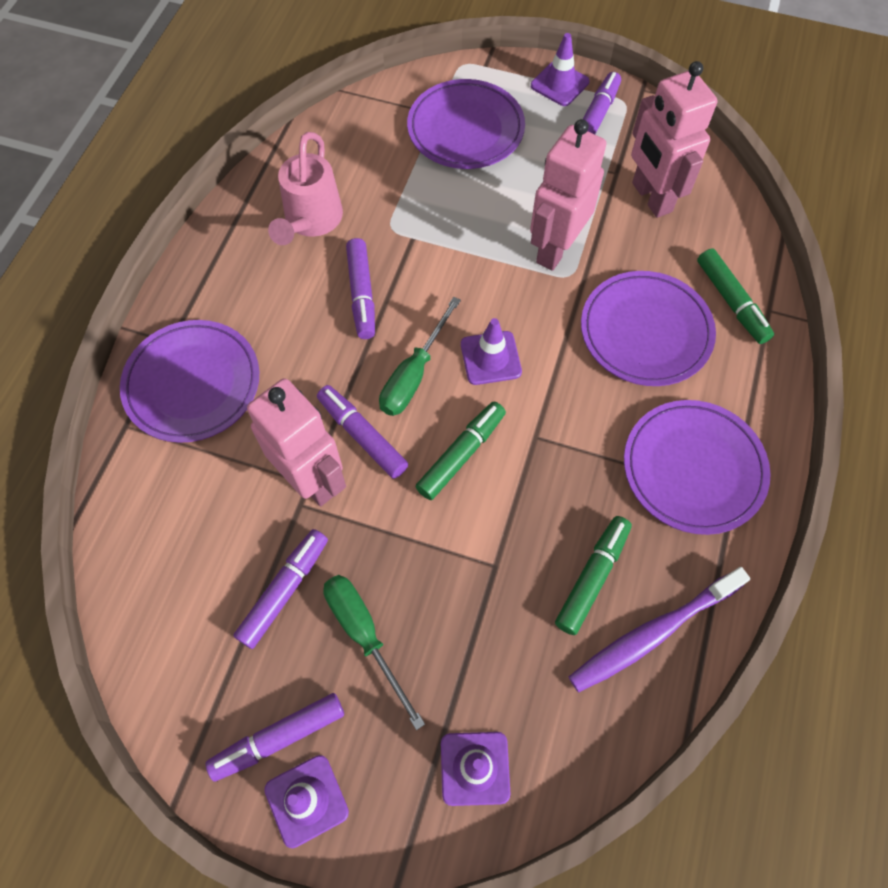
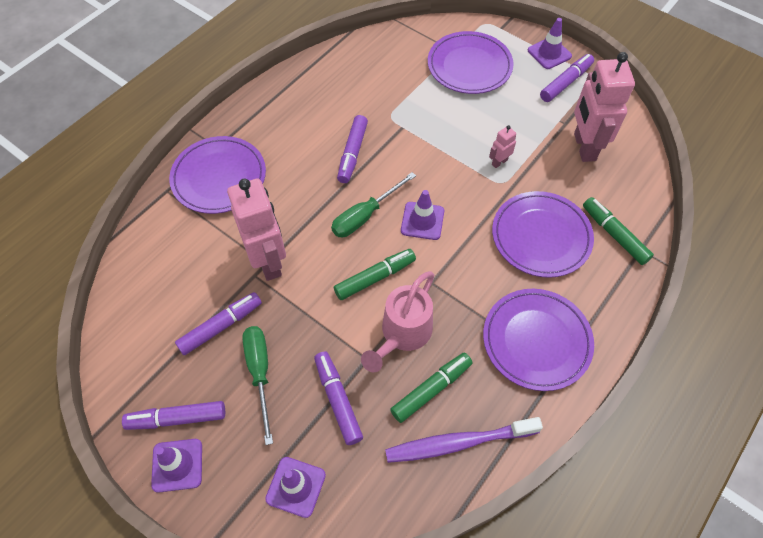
camera: 20 degrees right, 5 degrees down
pink watering can [268,132,343,245] -> pink watering can moved to [361,271,434,372]
purple marker [317,385,408,479] -> purple marker moved to [314,351,363,445]
pink robot [530,119,606,271] -> pink robot [489,125,516,168], size x0.44
green marker [697,248,774,344] -> green marker turned 150 degrees clockwise [583,197,654,265]

